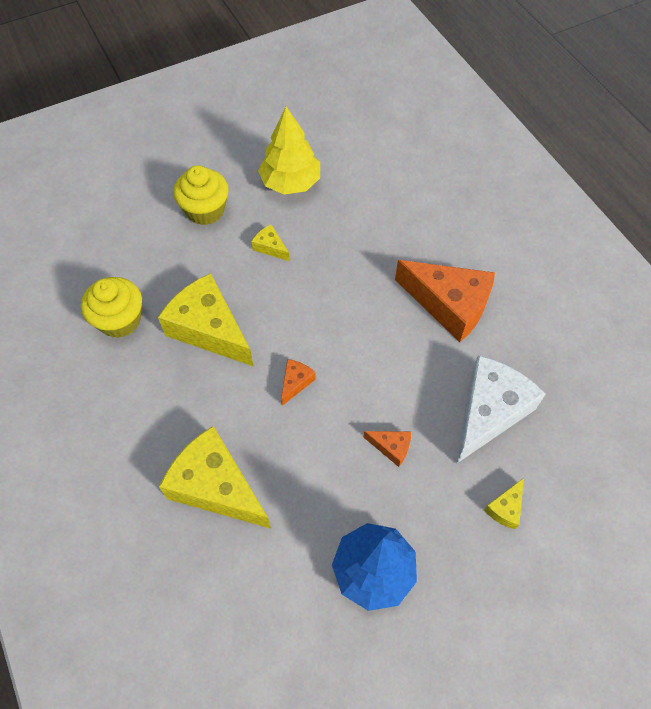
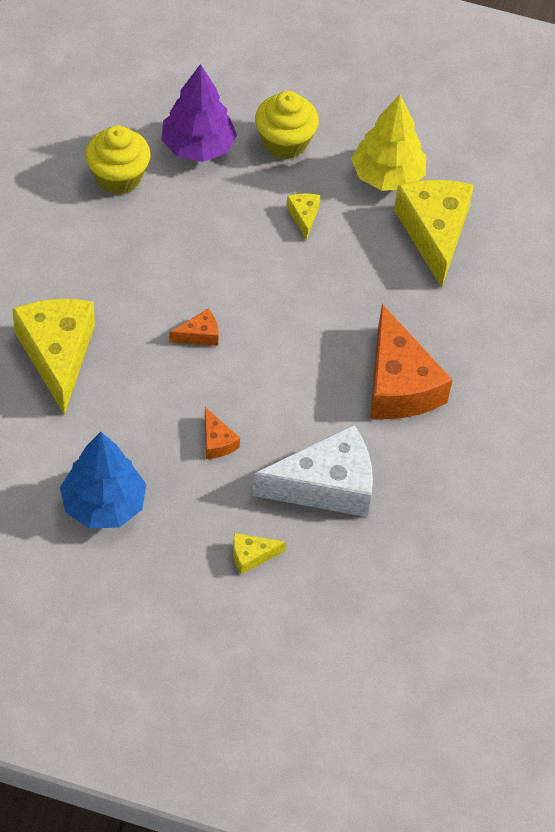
camera: 40 degrees right, 5 degrees down
yellow cheese [158,273,254,367] -> yellow cheese moved to [394,180,474,288]
none -> purple tree [161,64,237,162]

